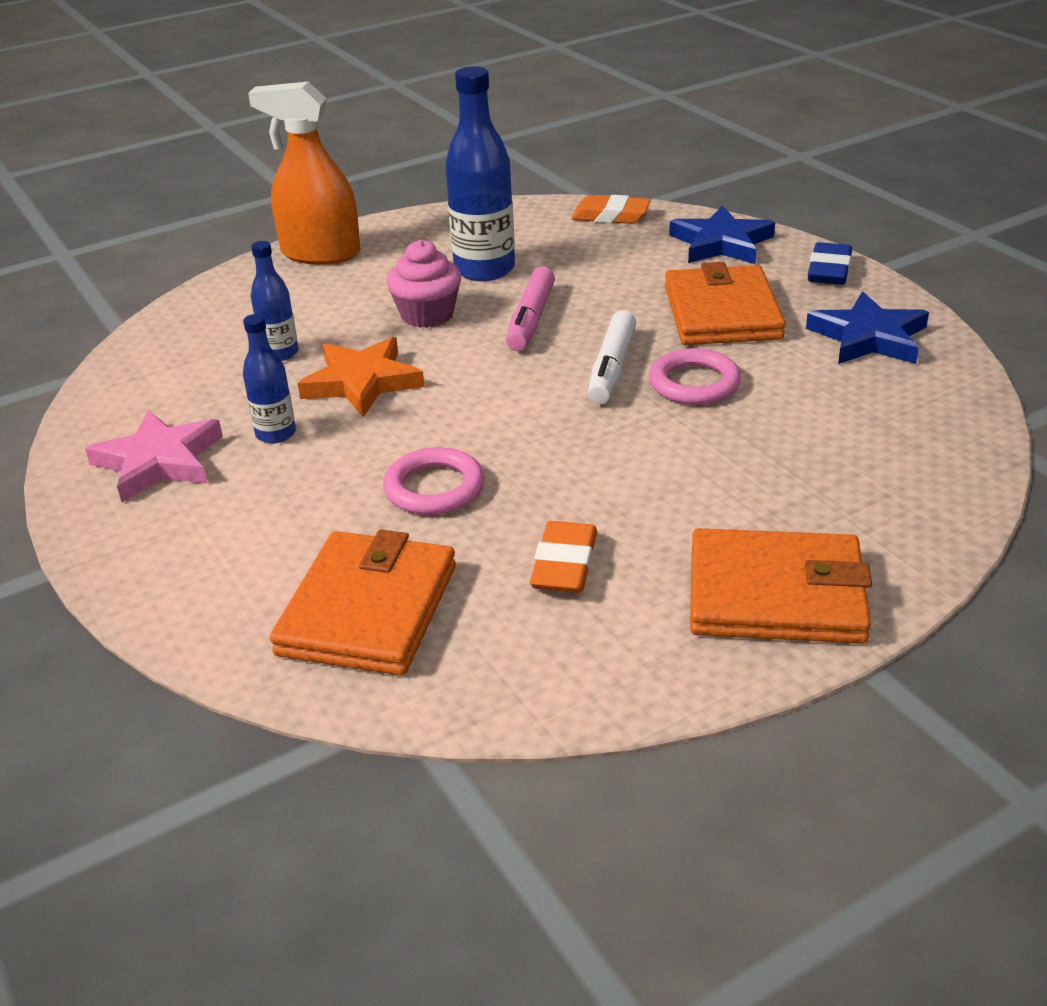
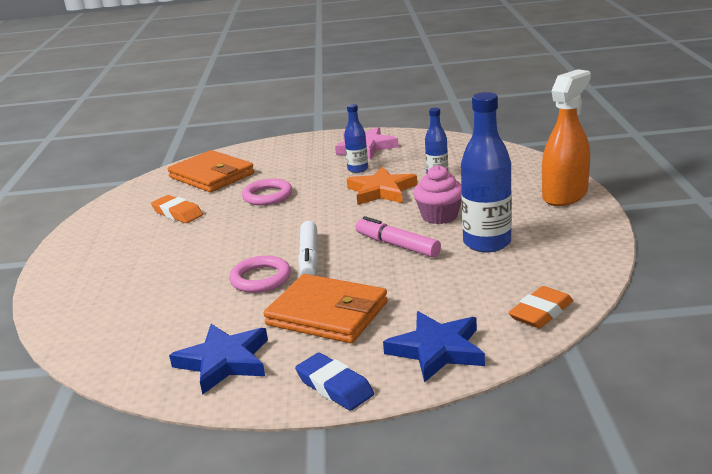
camera: 120 degrees right, 10 degrees down
white marker [588,310,636,404] -> white marker turned 135 degrees counterclockwise [298,221,318,275]
orange wallet [690,528,872,644] -> none

